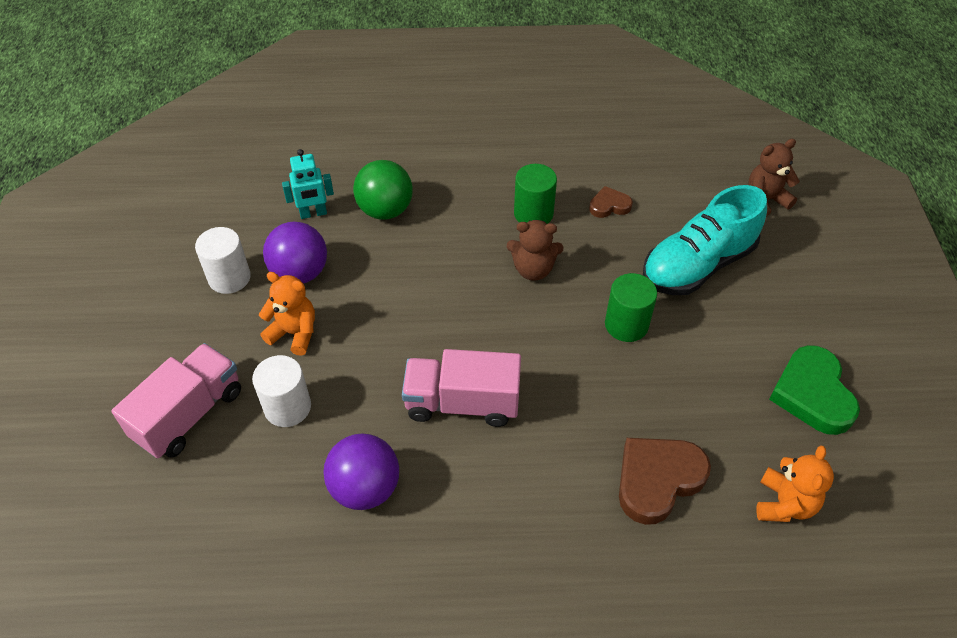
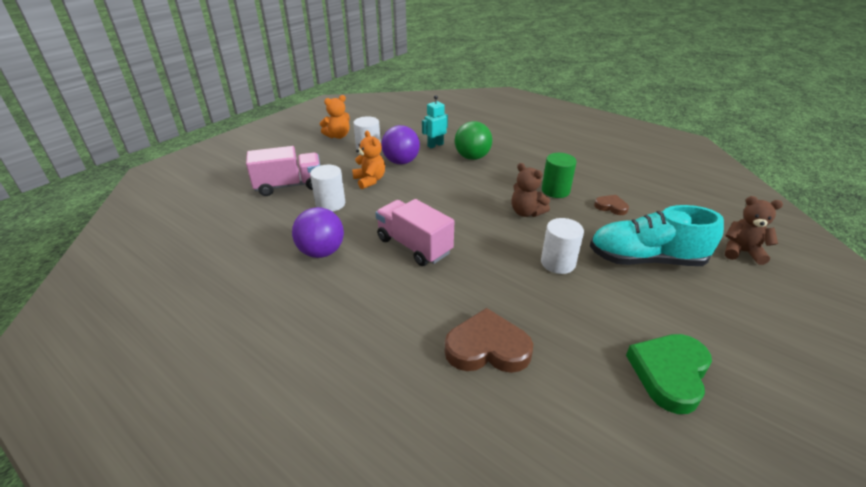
camera: 40 degrees right, 15 degrees down
turquoise robot [282,149,334,219] -> turquoise robot turned 120 degrees clockwise [422,95,448,148]
green cylinder [605,273,657,342] -> white cylinder [541,218,584,274]
orange teddy bear [756,445,834,522] -> orange teddy bear moved to [320,95,350,139]

